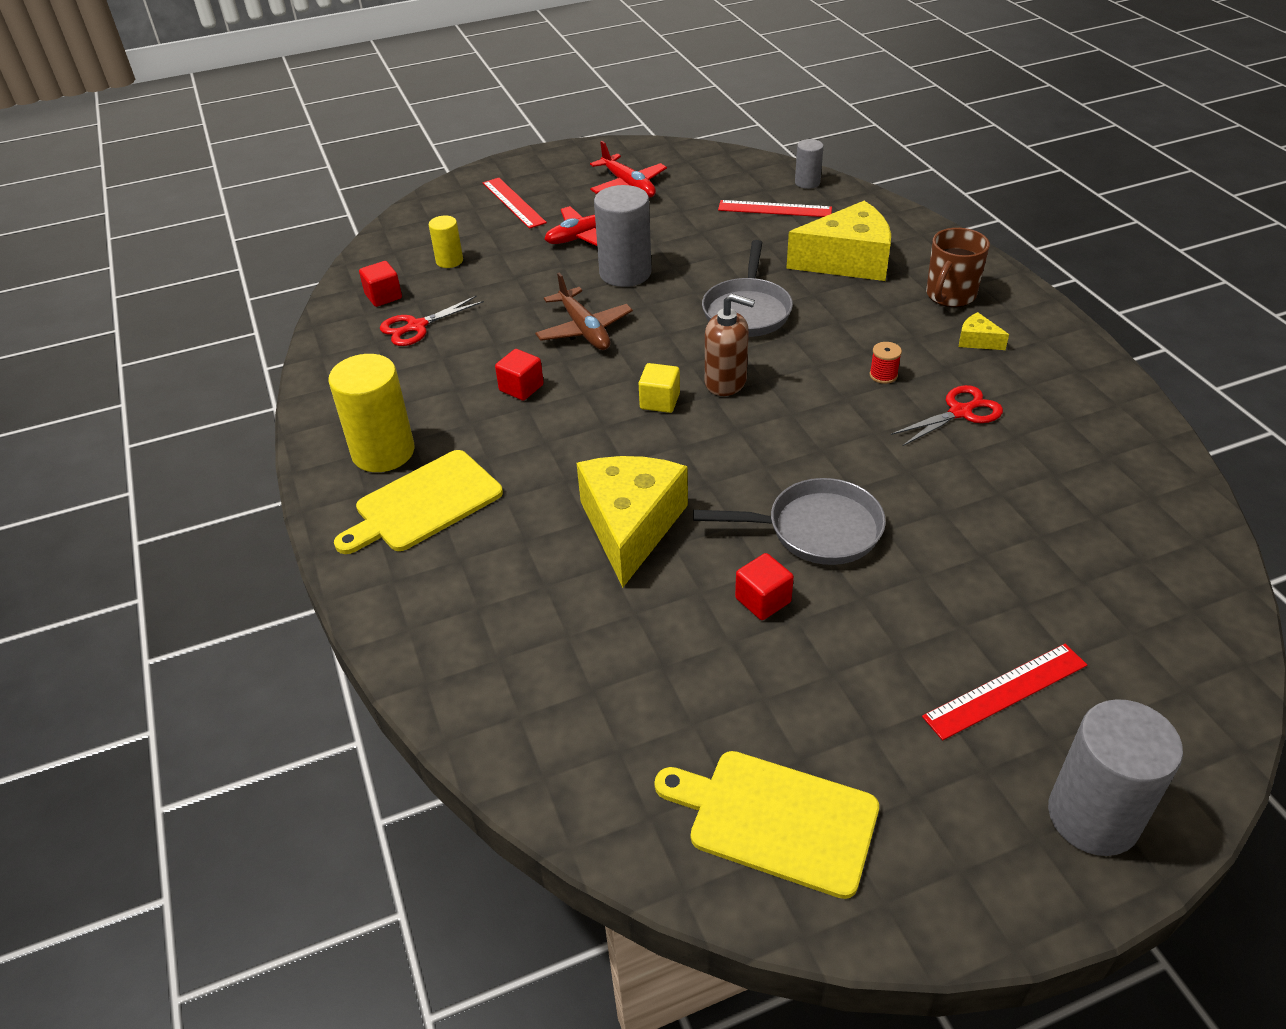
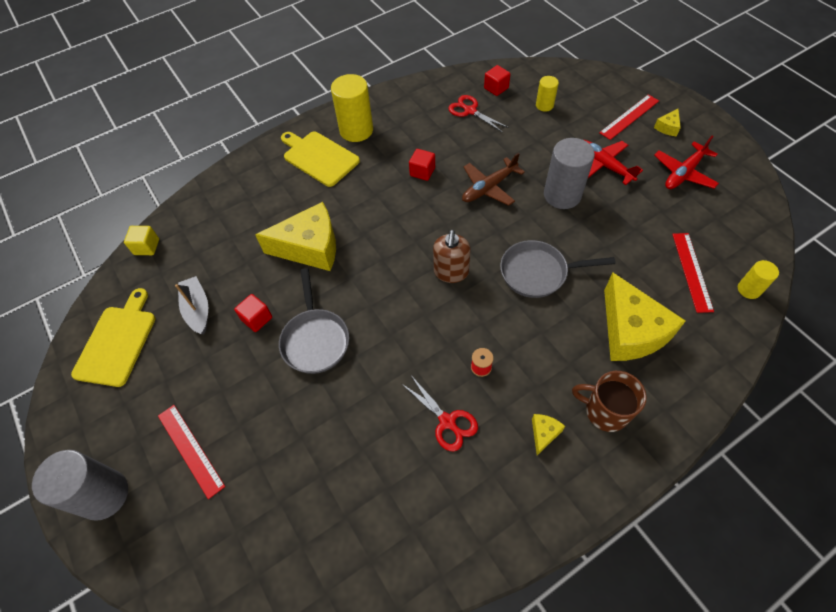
camera: 80 degrees right, 15 degrees up
yellow cube [639,363,680,413] -> yellow cube moved to [124,226,159,255]
grey cylinder [795,139,824,189] -> yellow cylinder [738,260,779,299]
none -> grey boat [175,276,208,334]
none -> yellow cheese [654,109,681,136]

